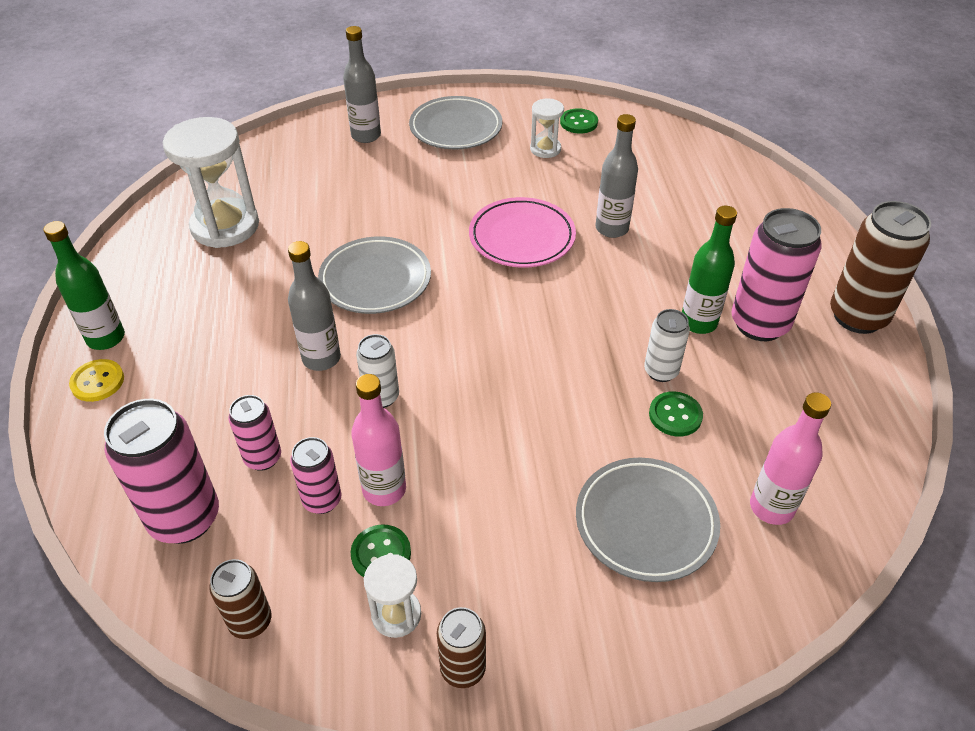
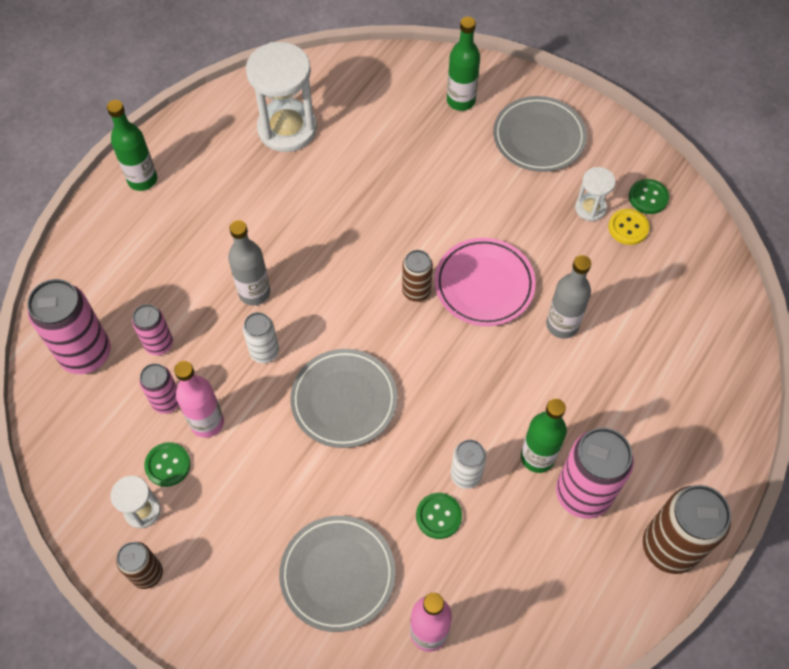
camera: 40 degrees right, 15 degrees up
yellow button [69,359,124,402] -> yellow button moved to [608,209,649,245]
brown can [209,559,271,639] -> brown can moved to [402,250,433,302]
grey plate [318,236,431,314] -> grey plate moved to [290,349,398,448]
grey bottle [343,26,381,143] -> green bottle [447,17,480,111]

